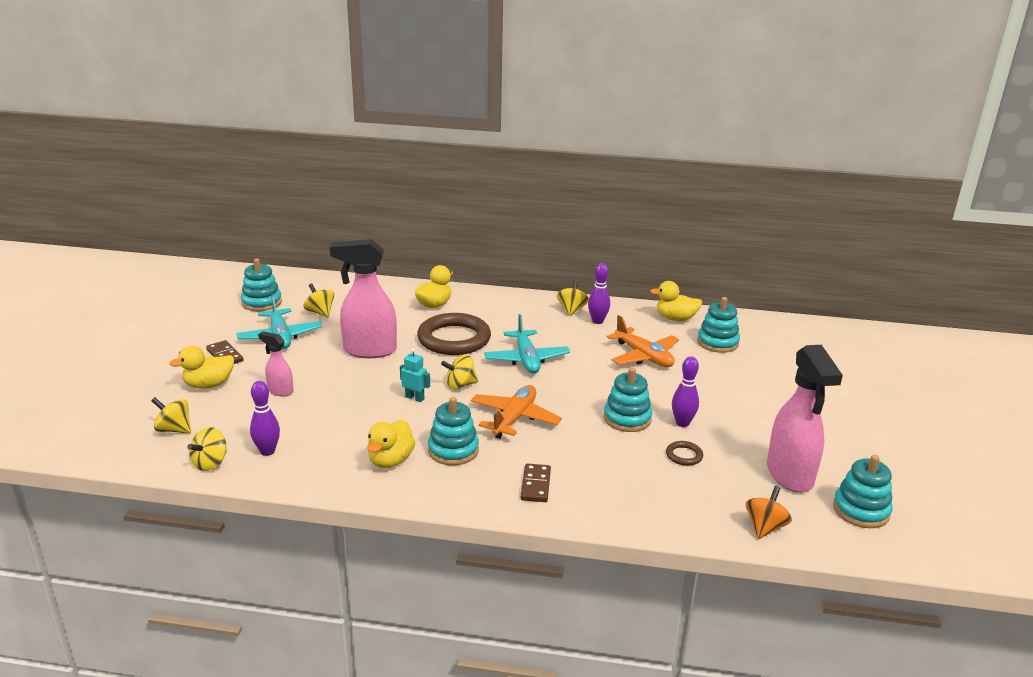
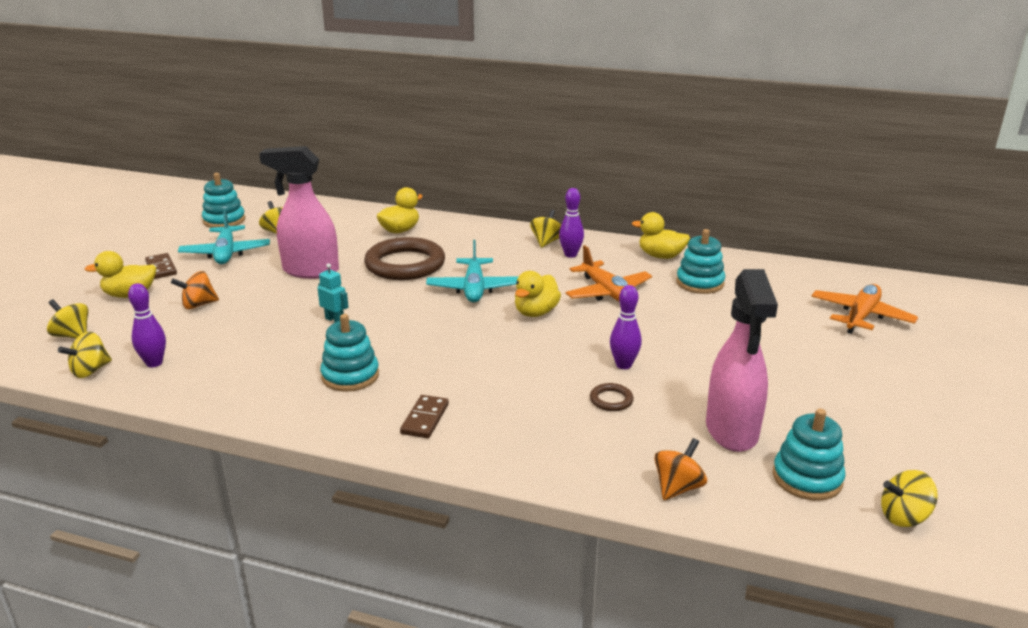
camera: 10 degrees right, 0 degrees up
pink spray bottle [258,331,294,397] -> orange spinning top [171,271,219,309]
yellow duck [367,420,415,468] -> yellow duck moved to [515,271,561,317]
yellow spinning top [441,355,478,390] -> yellow spinning top moved to [881,470,938,527]
orange plane [471,385,562,439] -> orange plane moved to [811,284,918,334]
turquoise stacking toy [604,368,652,432] -> none

